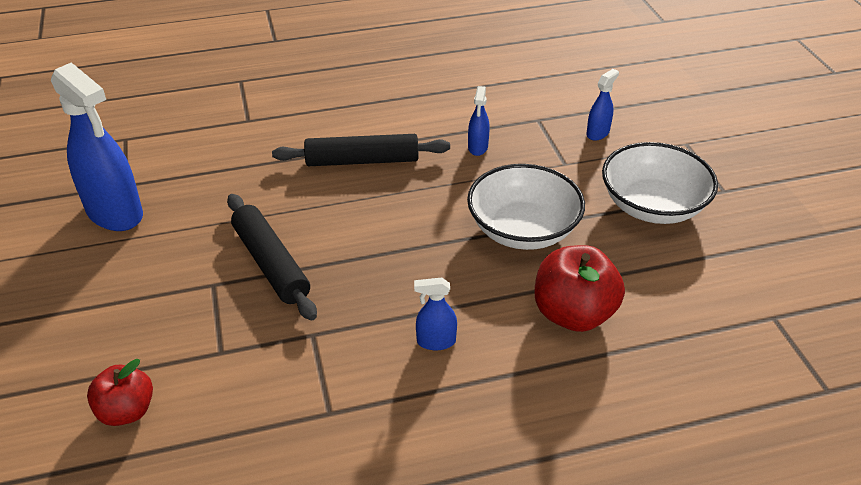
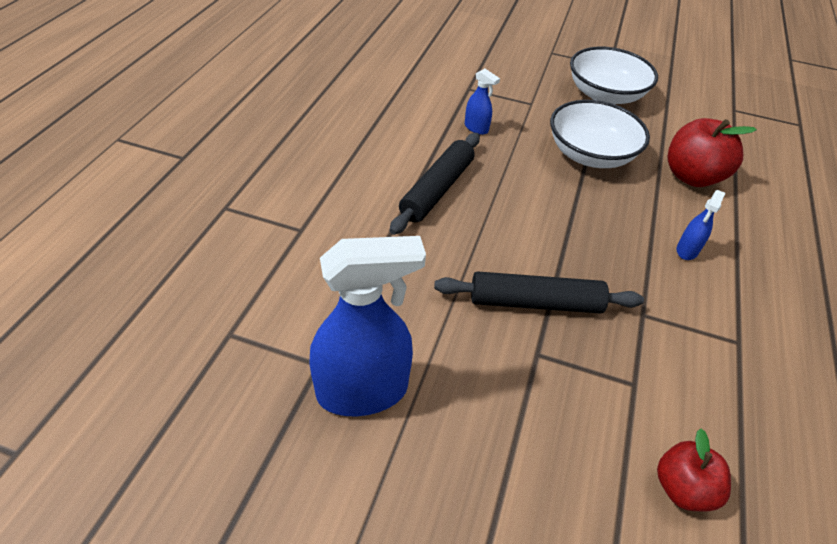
camera: 60 degrees left, 5 degrees up
blue spray bottle [586,69,619,141] -> none

